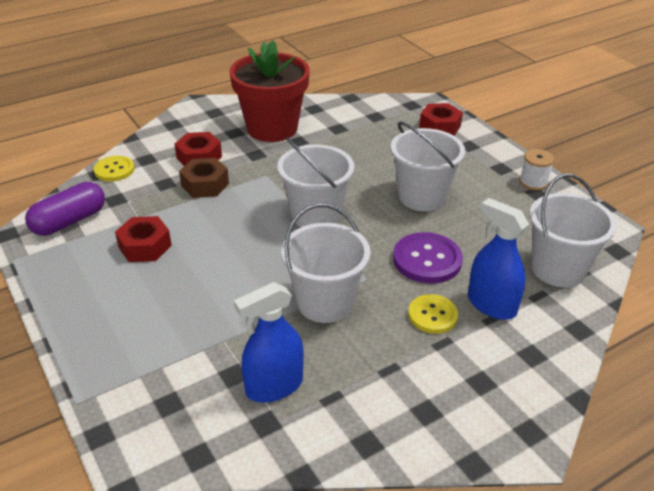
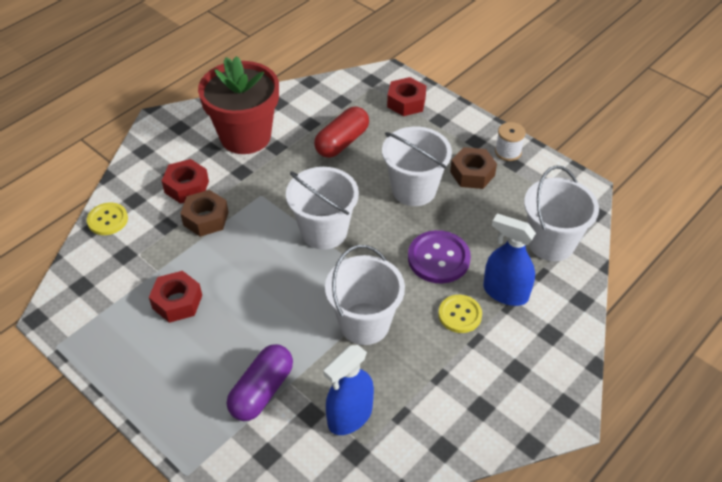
camera: 15 degrees left, 10 degrees up
purple capsule [25,182,105,236] -> purple capsule moved to [227,344,293,421]
none -> red capsule [314,107,369,158]
none -> brown nut [450,147,497,189]

